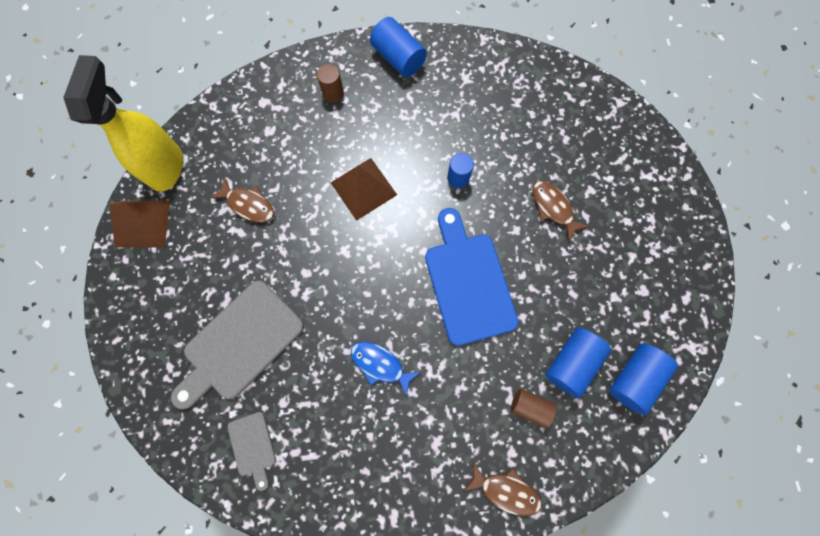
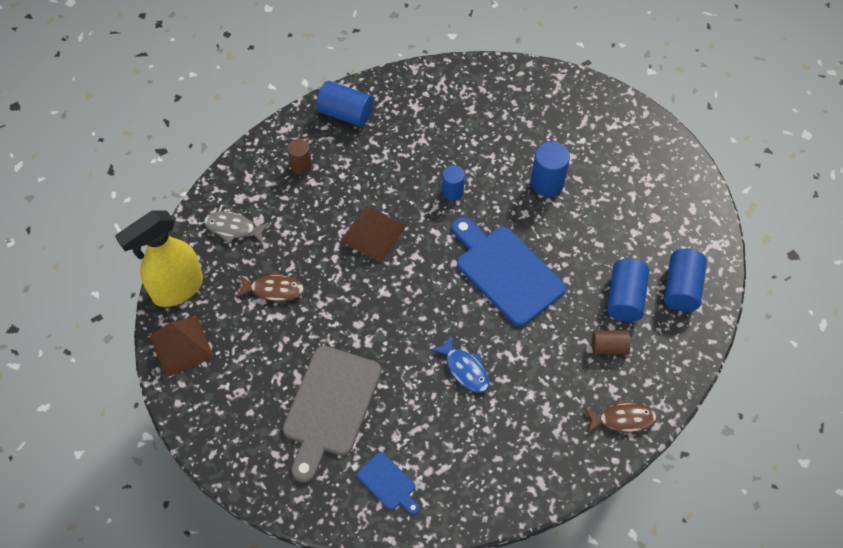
camera: 25 degrees left, 15 degrees down
yellow spray bottle [63,55,183,192] -> yellow spray bottle turned 105 degrees counterclockwise [115,210,203,307]
grey cutting board [227,412,276,491] -> blue cutting board [357,452,420,515]
blue fish [351,342,421,397] -> blue fish turned 135 degrees counterclockwise [431,335,489,393]
brown fish [533,181,589,242] -> blue cylinder [531,141,570,197]
none -> grey fish [204,211,270,244]

